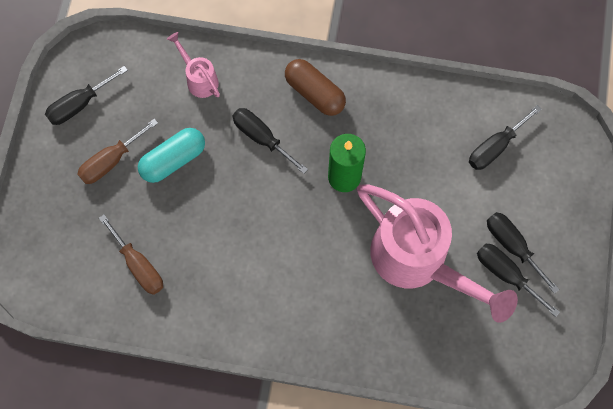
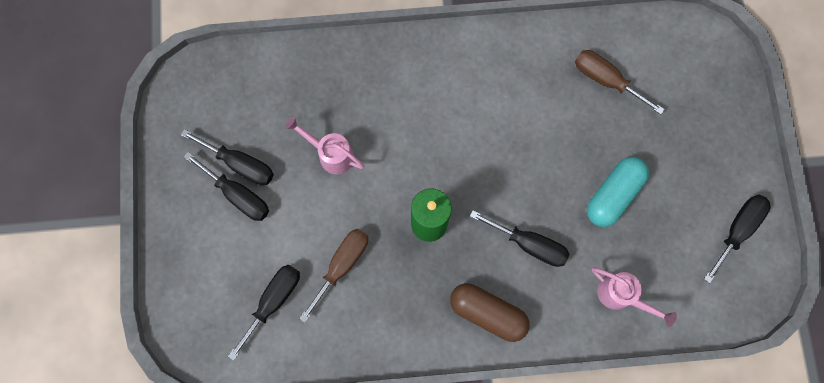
camera: 165 degrees right, 5 degrees up
brown screwdriver [77,119,158,184] -> brown screwdriver moved to [299,229,368,323]
pink watering can [357,184,518,323] -> pink watering can [285,116,365,174], size x0.44

